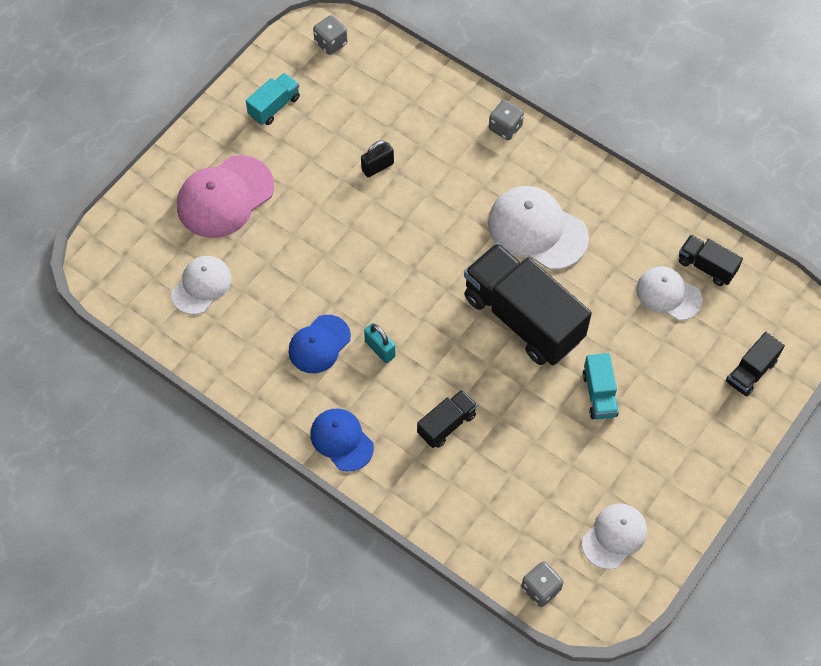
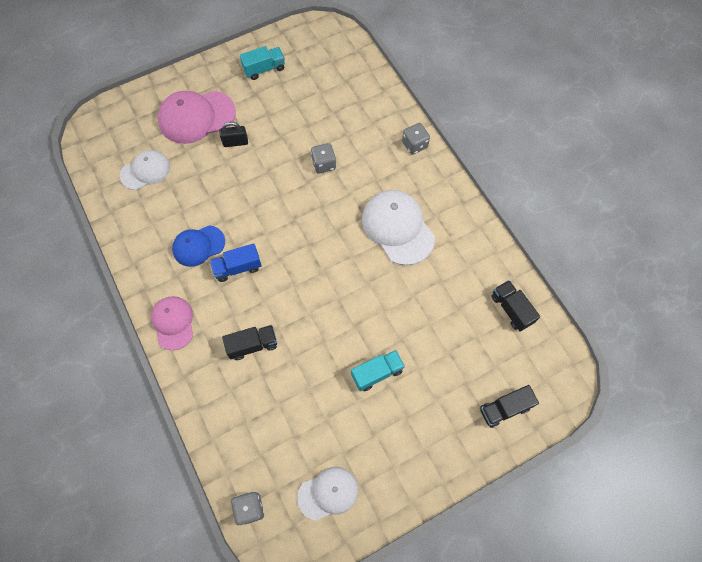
camera: 25 degrees right, 5 degrees up
blue cap [310,409,374,471] -> pink cap [151,296,193,350]
grey dice [313,15,348,55] -> grey dice moved to [311,143,336,174]
black padlock [361,140,394,177] -> black padlock moved to [219,122,248,147]
turquoise padlock [364,323,395,363] -> blue truck [210,243,262,282]
black truck [464,243,592,365] -> none
turquoise truck [583,353,619,420] -> turquoise truck turned 135 degrees counterclockwise [351,350,405,391]
white cap [636,266,702,320] -> none

